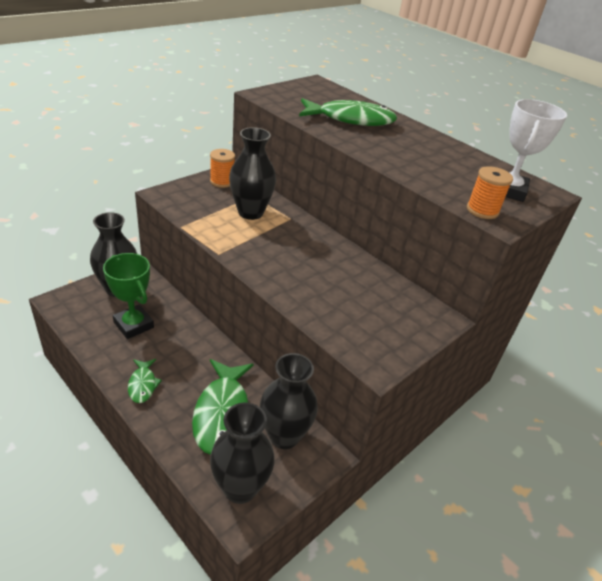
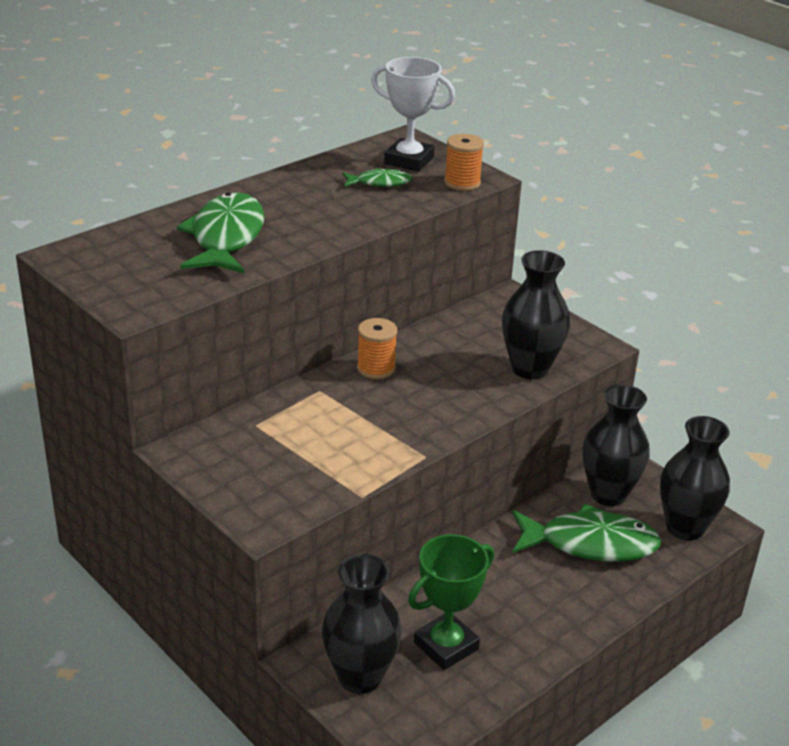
camera: 85 degrees left, 5 degrees down
green fish [128,359,162,403] -> green fish moved to [342,168,413,187]
orange spool [210,149,235,188] -> orange spool moved to [357,318,398,379]
black vase [229,127,276,220] -> black vase moved to [502,250,570,379]

